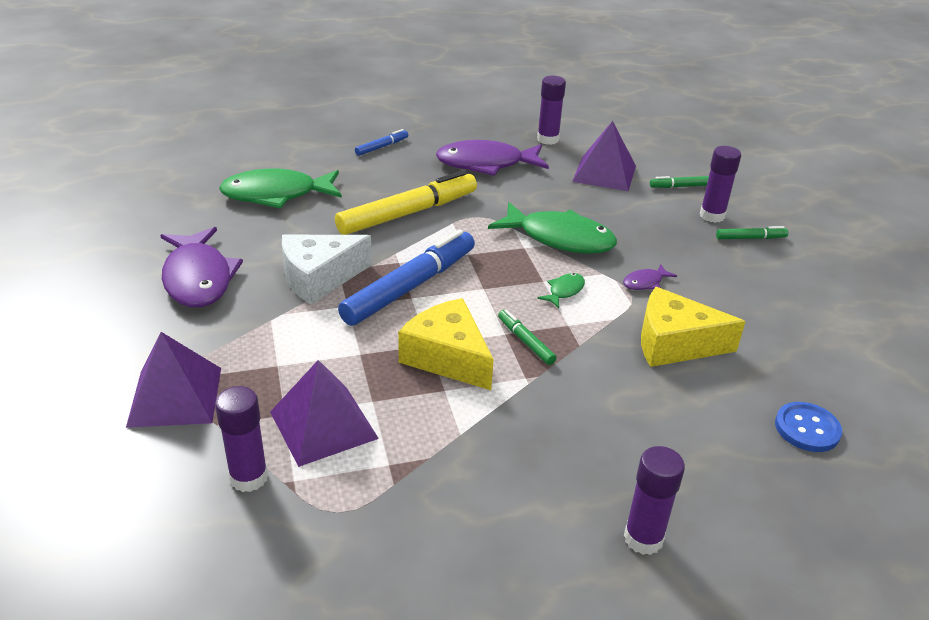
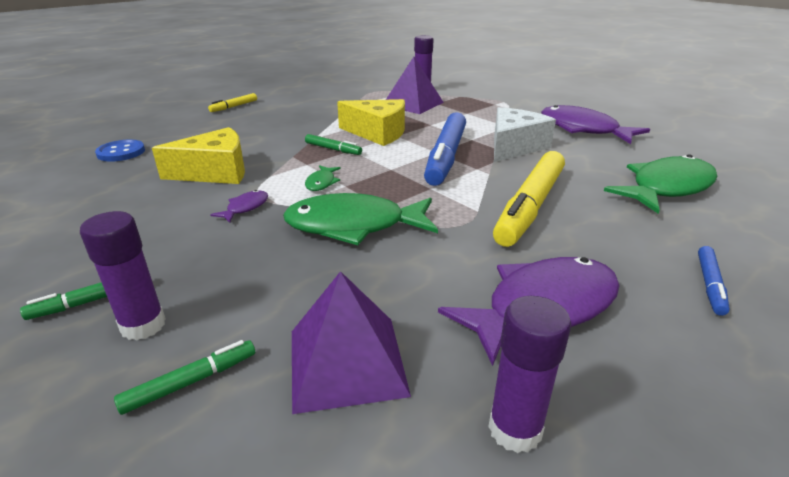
camera: 155 degrees right, 5 degrees down
purple pyramid [126,332,221,428] -> none
purple glue stick [624,446,685,555] -> yellow marker [208,93,257,112]

